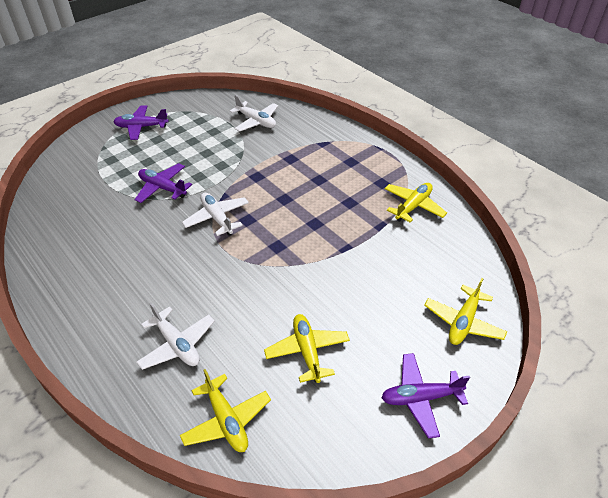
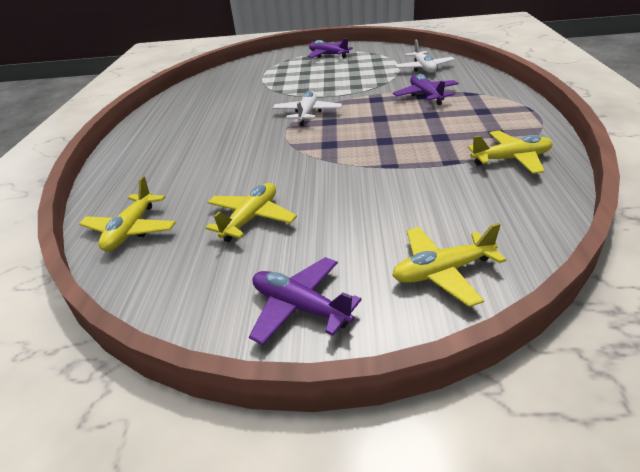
camera: 45 degrees right, 10 degrees down
purple plane [134,163,192,203] -> purple plane moved to [393,74,459,105]
white plane [136,303,215,370] -> none

